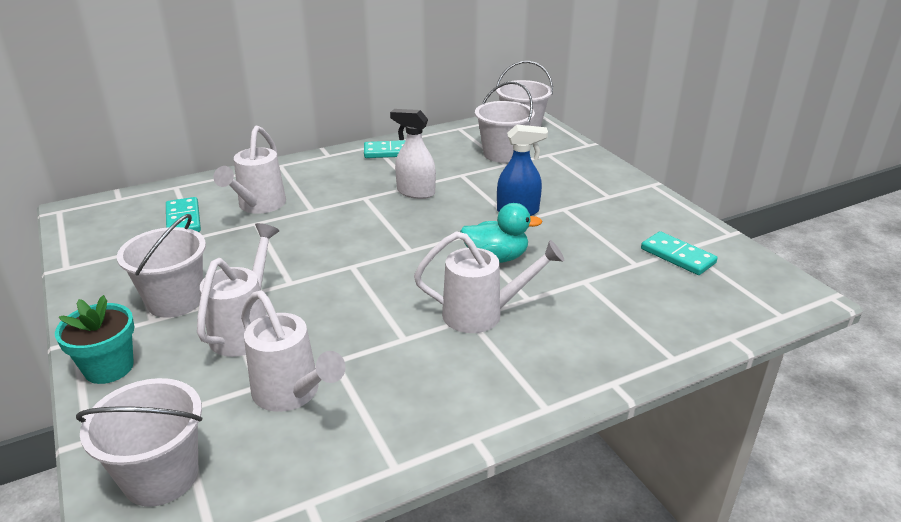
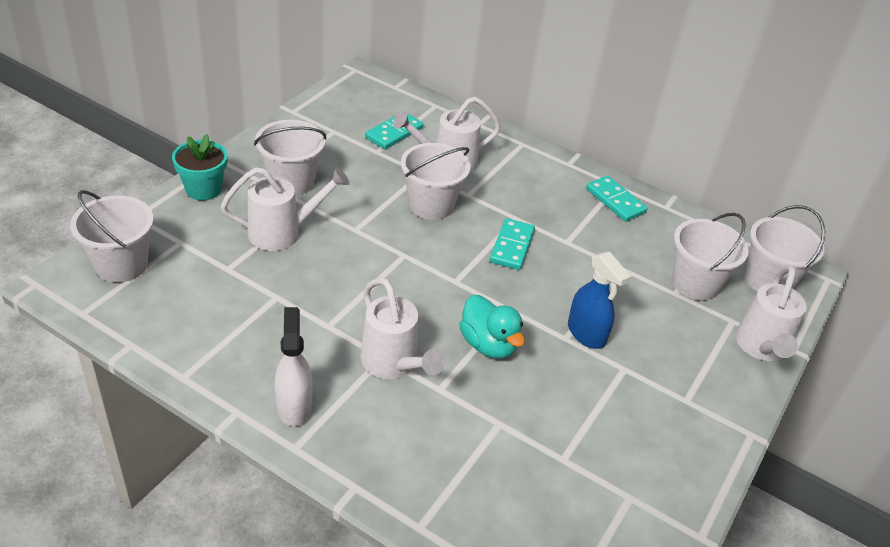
camera: 55 degrees right, 10 degrees up
white watering can [241,291,346,412] -> white watering can moved to [735,266,807,361]
white spray bottle [390,109,436,199] -> white spray bottle moved to [275,307,313,426]
turquoise domino [641,231,718,275] -> turquoise domino moved to [490,218,535,270]
none -> white bucket [401,143,471,220]

